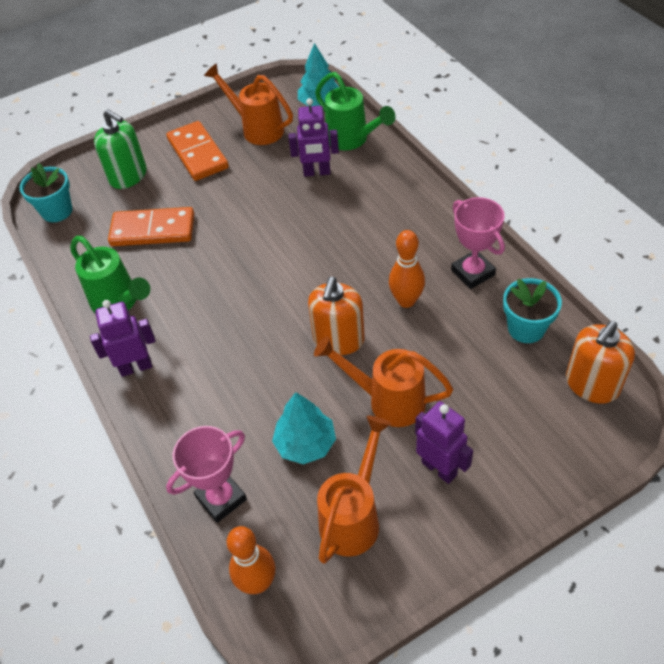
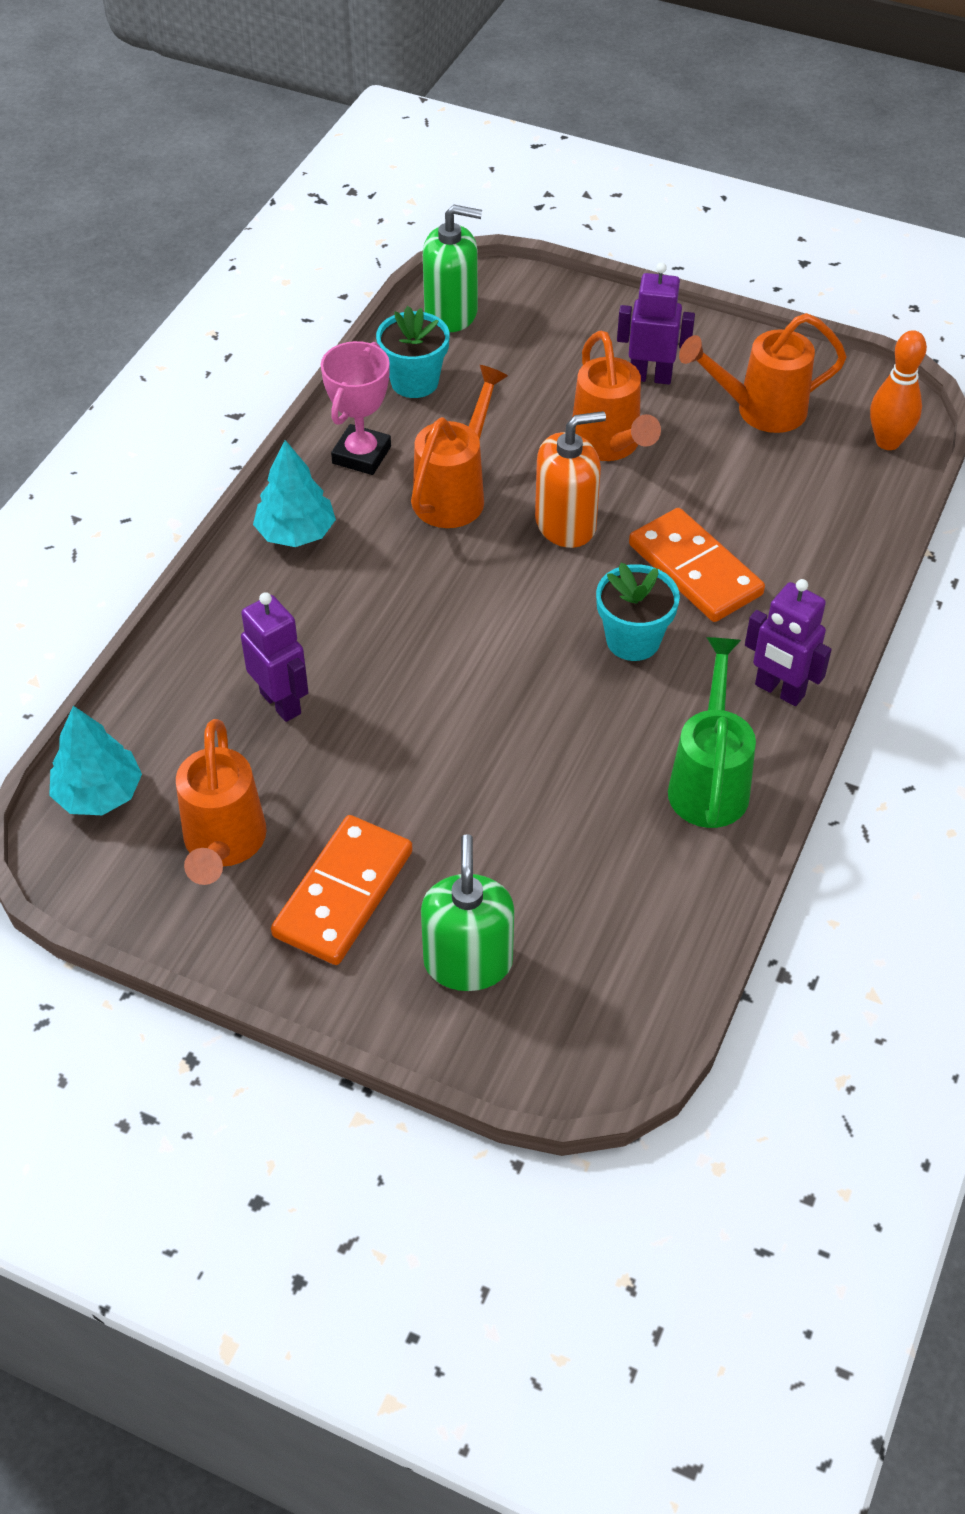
camera: 130 degrees left, 0 degrees up
turquoise flower pot [20,163,72,222] -> turquoise flower pot moved to [596,562,680,661]
orange domino [108,207,194,246] -> orange domino moved to [629,508,765,622]
pink trophy [166,426,247,523] -> none
turquoise tree [272,392,336,464] -> turquoise tree moved to [253,440,336,547]
green watering can [315,72,395,150] -> none
orange bowling pin [389,230,425,308] -> orange watering can [411,365,508,528]
purple robot [415,401,473,484] -> purple robot turned 90 degrees clockwise [617,262,695,384]
orange soap dispenser [566,321,635,404] -> green soap dispenser [423,205,482,332]

